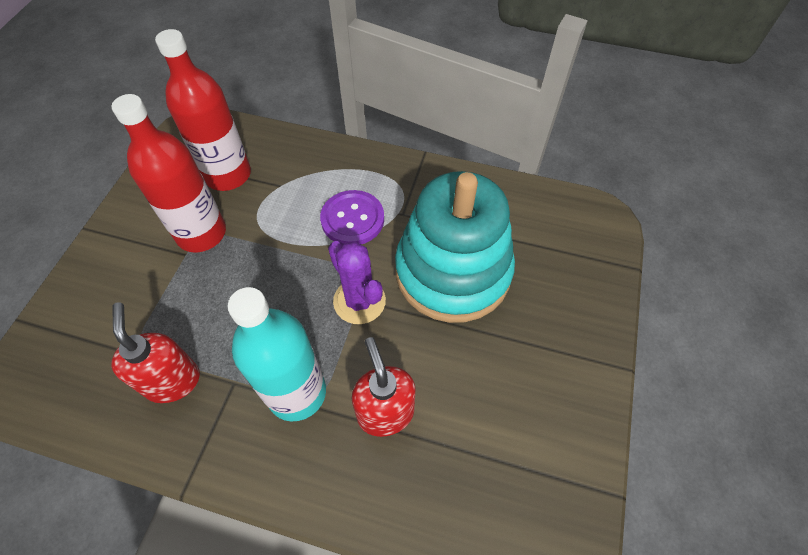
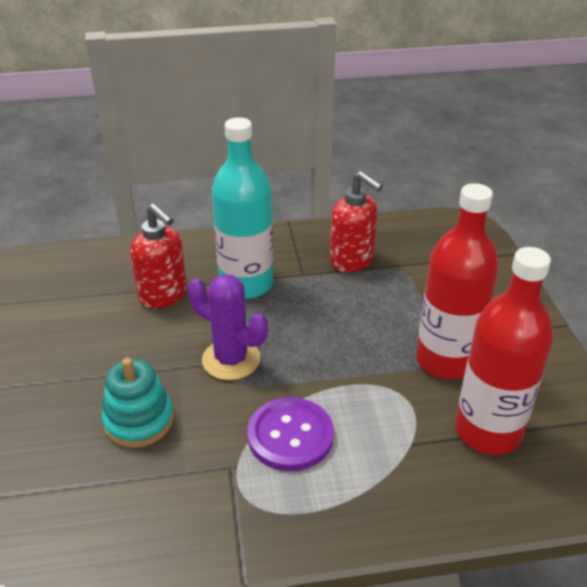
camera: 155 degrees right, 20 degrees down
turquoise stacking toy [395,171,515,323] -> turquoise stacking toy [101,358,174,448], size x0.48

